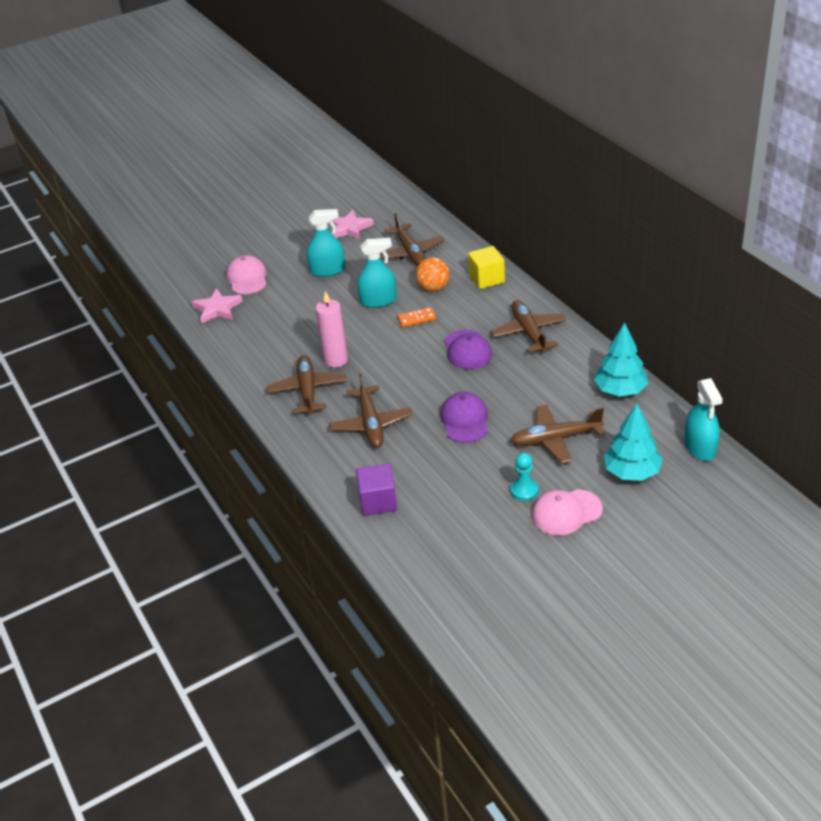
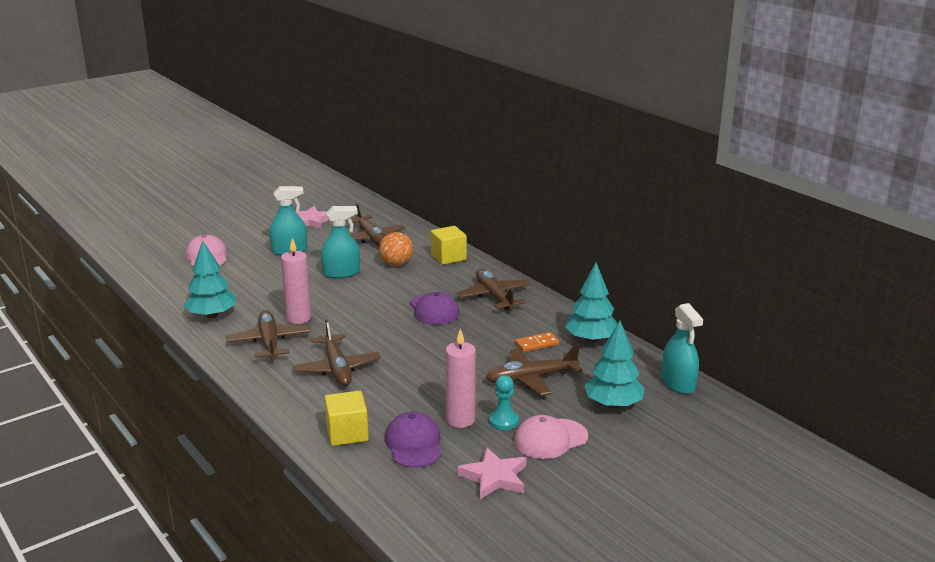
camera: 10 degrees left, 15 degrees down
pink star [192,288,243,324] -> pink star moved to [457,447,527,499]
purple cube [356,464,397,516] -> yellow cube [324,391,369,446]
orange domino [397,307,436,328] -> orange domino moved to [515,332,559,352]
purple cap [440,392,488,443] -> purple cap moved to [385,412,442,468]
none -> turquoise tree [184,240,236,318]
none -> pink candle [445,329,476,428]

